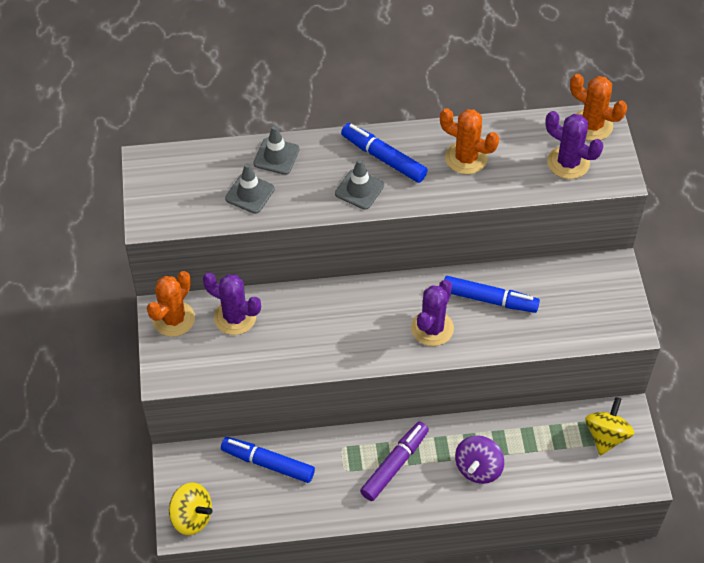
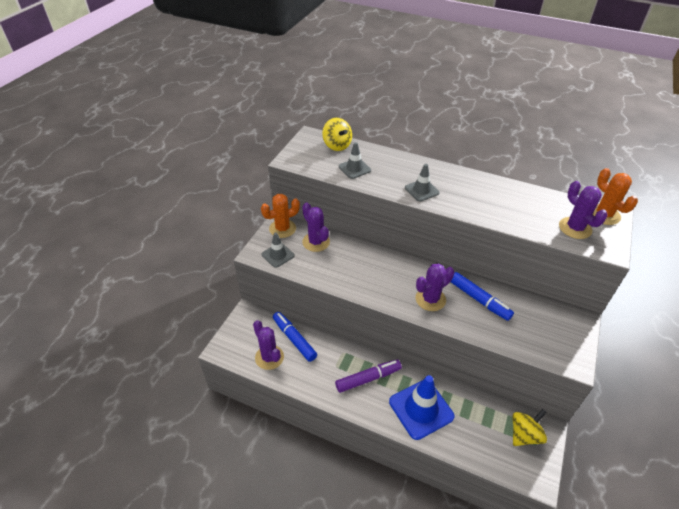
camera: 30 degrees right, 10 degrees down
yellow spinning top [169,482,212,535] -> yellow spinning top moved to [322,118,352,151]
grey traffic cone [253,125,300,175] -> grey traffic cone moved to [261,232,295,268]
blue marker [341,123,428,183] -> none
orange cactus [440,108,499,174] -> none
purple spinning top [455,435,504,484] -> blue traffic cone [389,375,454,440]
none -> purple cactus [253,320,284,370]

